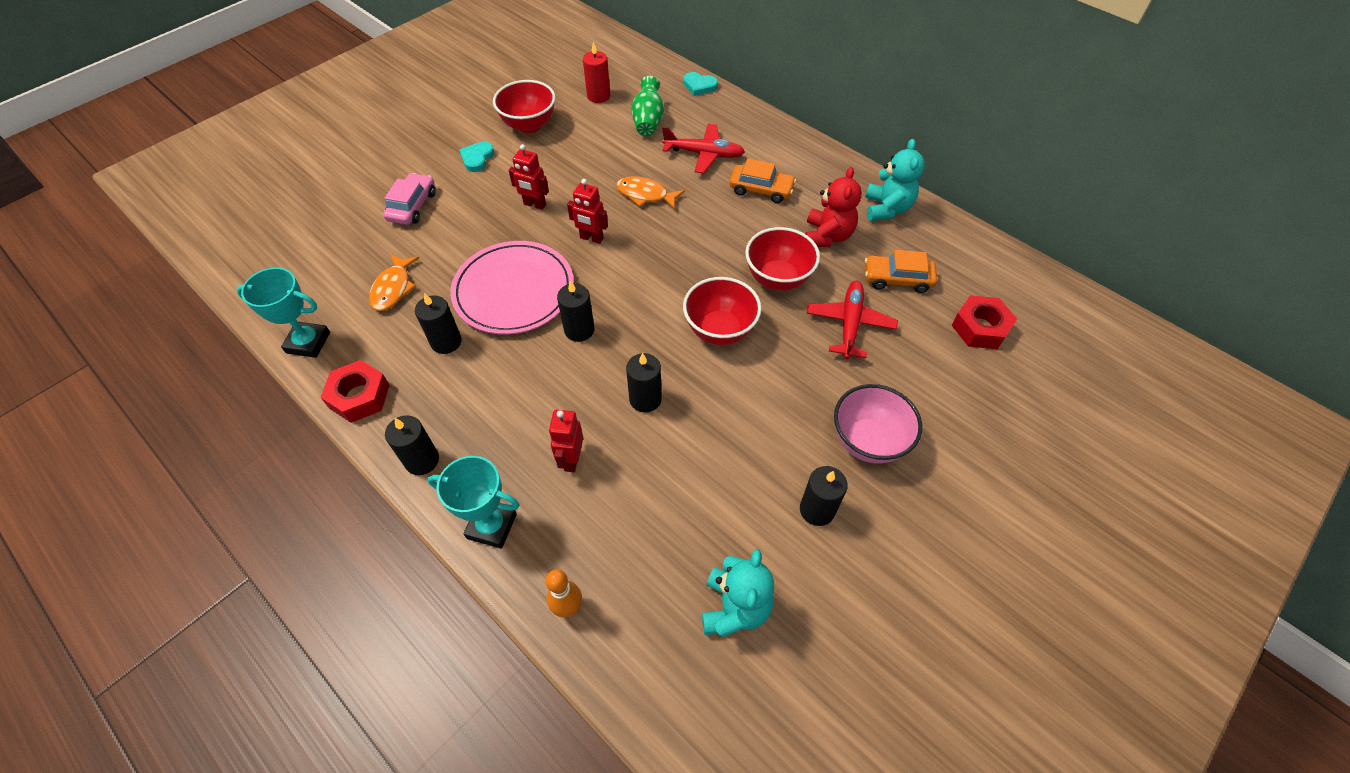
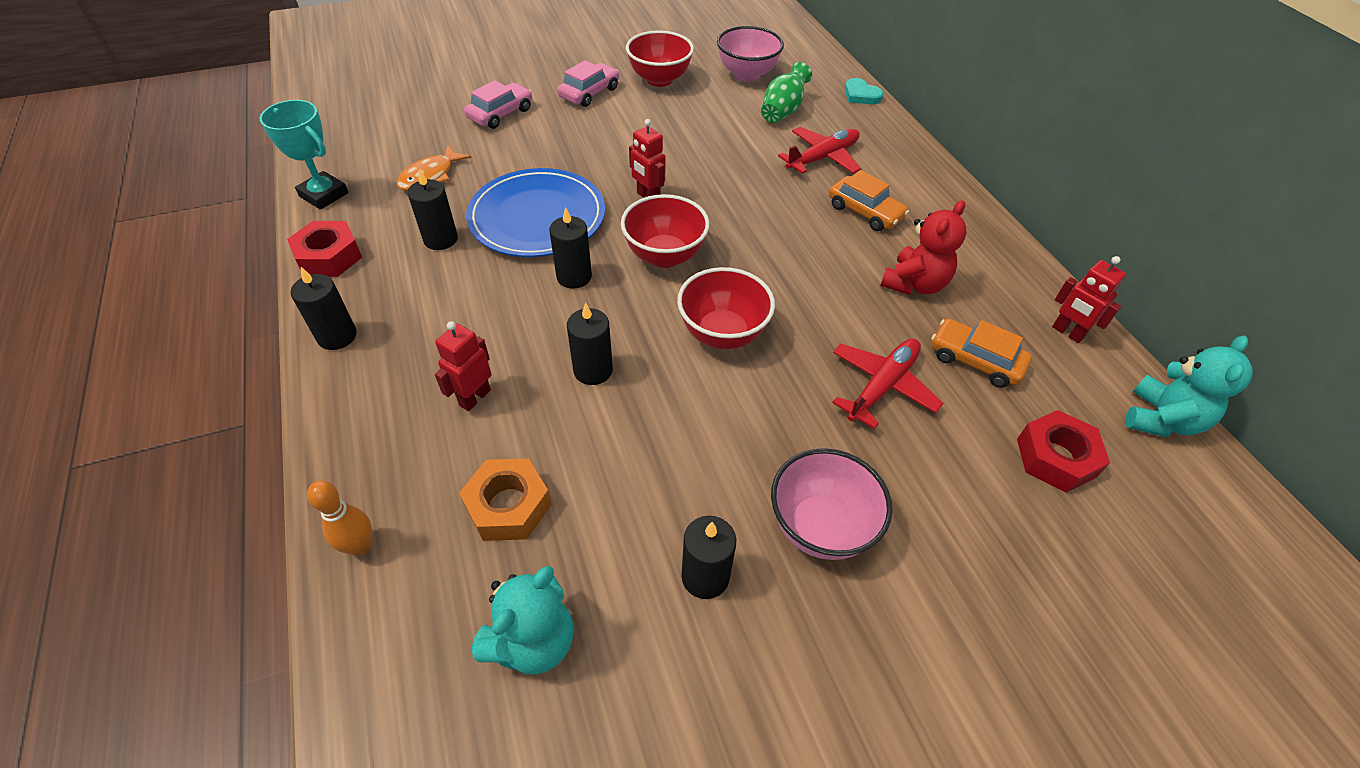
camera: 25 degrees right, 5 degrees down
turquoise trophy [428,456,519,549] -> none
pink plate [450,241,574,335] -> blue plate [466,168,605,257]
turquoise heart [459,142,494,172] -> pink car [557,60,619,107]
red robot [509,144,549,210] -> red robot moved to [1052,256,1126,343]
red candle [583,42,610,103] -> pink bowl [717,26,784,82]
orange fish [616,176,685,210] -> none
red plane [662,124,745,174] -> red plane turned 75 degrees counterclockwise [778,127,861,174]
red bowl [745,227,820,291] -> red bowl moved to [621,194,710,268]
turquoise teddy bear [865,139,925,221] -> turquoise teddy bear moved to [1125,335,1253,437]
none -> orange nut [459,458,552,541]

